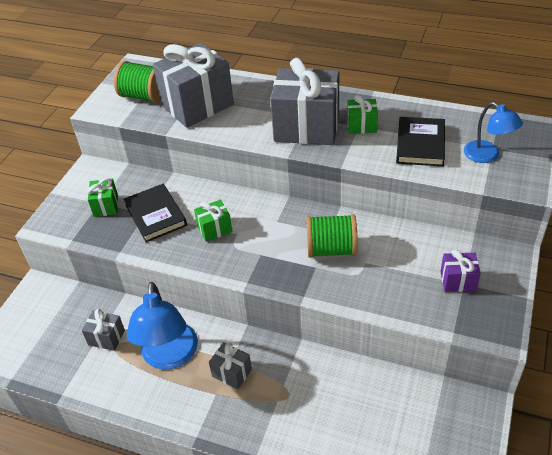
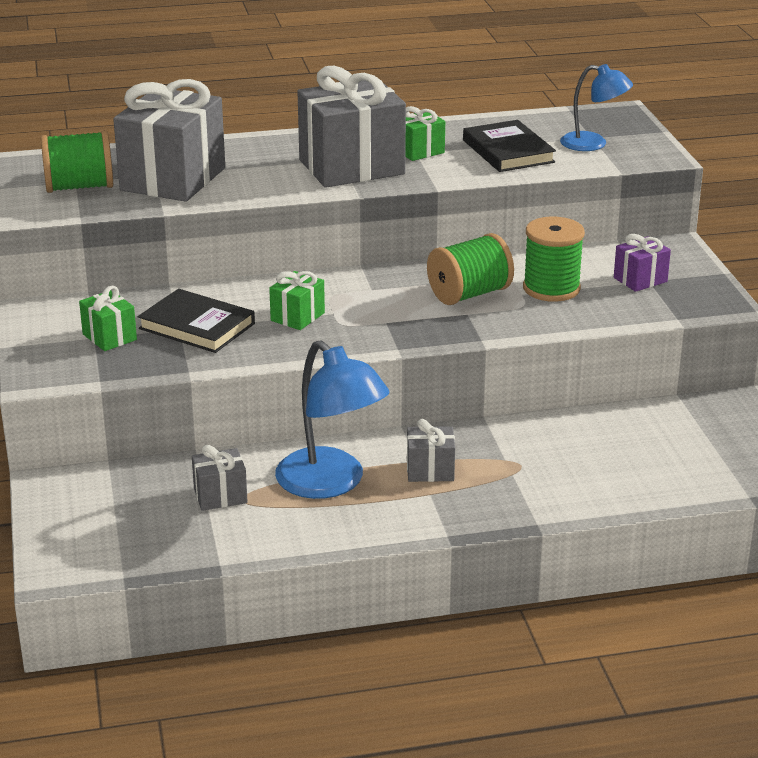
camera: 35 degrees left, 15 degrees down
none -> green spool [523,216,585,302]

